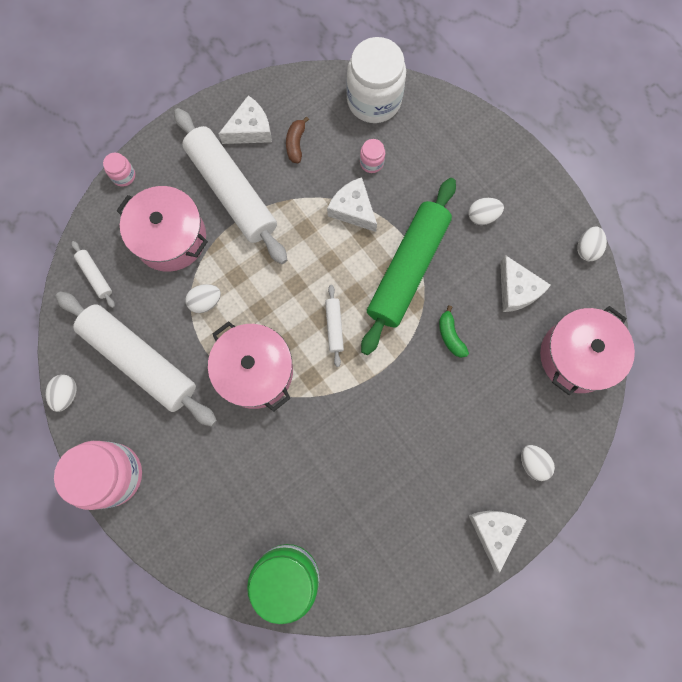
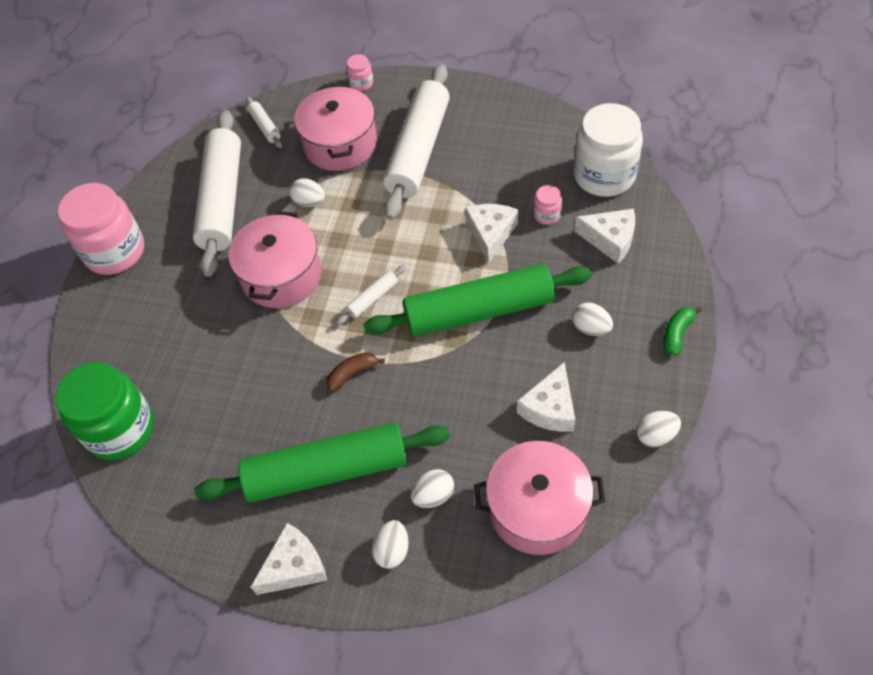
camera: 55 degrees right, 20 degrees down
white egg [46,375,77,412] -> white egg moved to [411,469,454,508]
white rolling pin [71,241,115,308] -> white rolling pin turned 45 degrees counterclockwise [246,97,282,148]
white cheese [219,95,272,144] -> white cheese moved to [574,209,635,264]
brown banana [286,116,309,163] -> brown banana moved to [326,352,385,392]
green banana [439,305,469,358] -> green banana moved to [663,307,702,356]
none -> green rolling pin [194,422,450,503]

